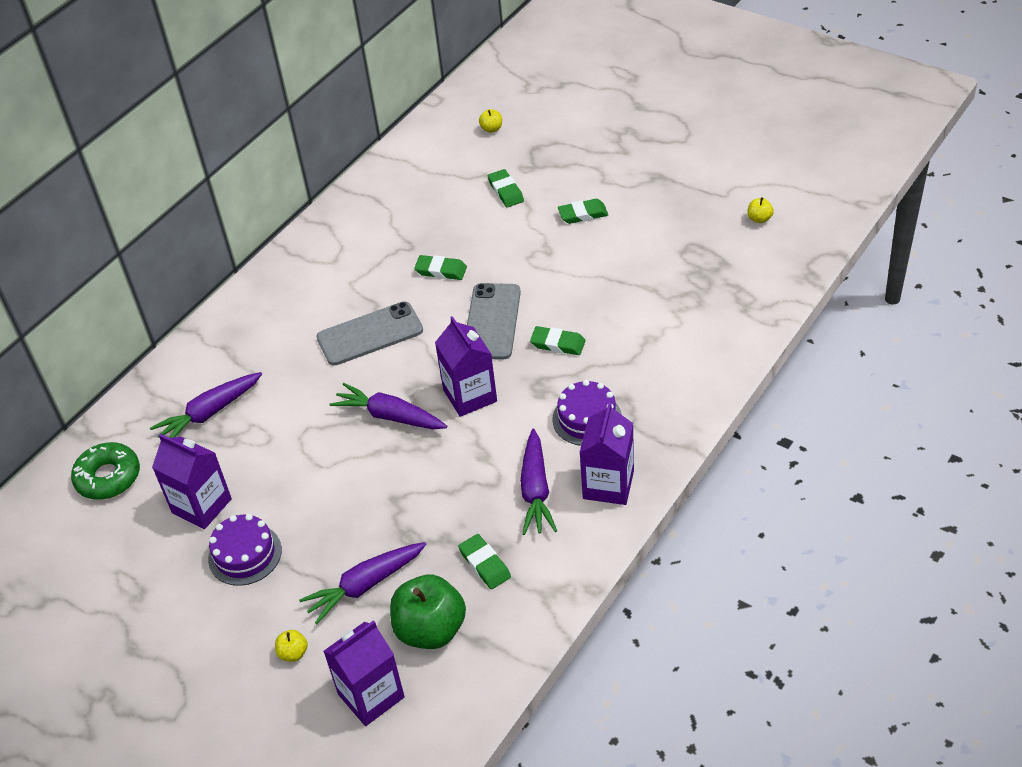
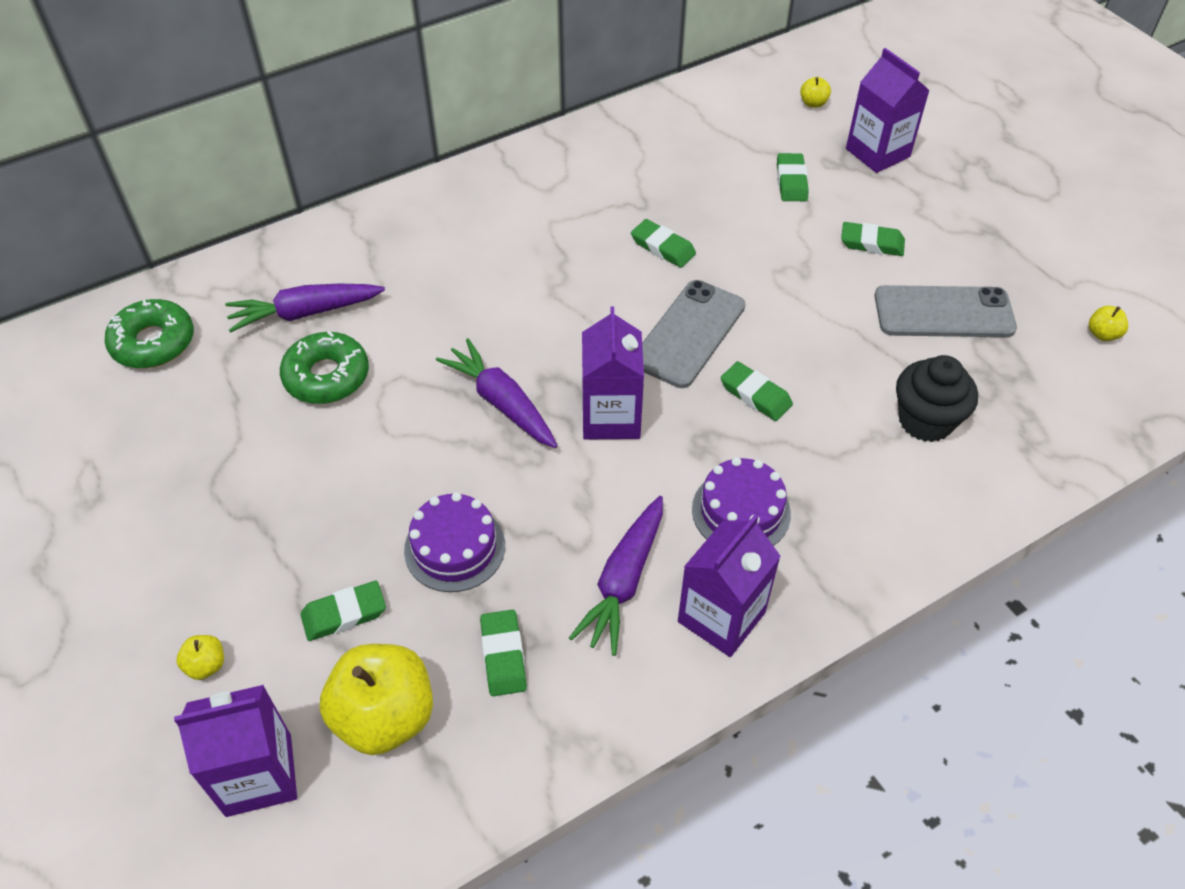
camera: 20 degrees right, 5 degrees up
purple carton [152,434,232,529] -> purple carton moved to [846,48,930,173]
purple cake [208,514,282,586] -> purple cake moved to [404,492,505,592]
purple carrot [299,542,426,624] -> green eraser [300,580,386,641]
grey phone [317,301,423,366] -> grey phone moved to [874,285,1017,337]
green apple [390,574,466,649] -> yellow apple [320,644,433,755]
none -> green donut [280,331,369,404]
none -> black cupcake [896,355,978,442]

